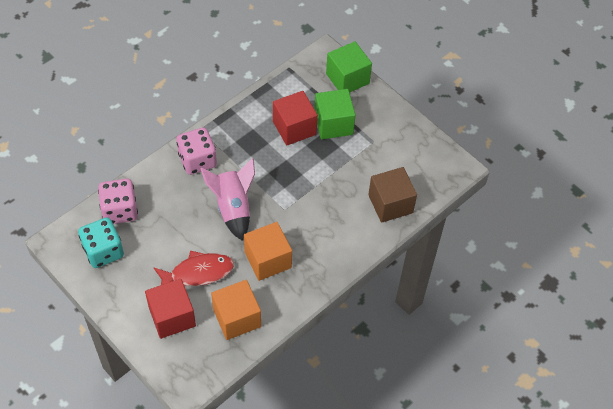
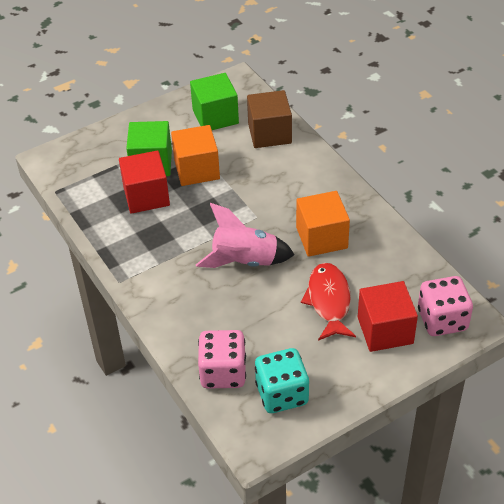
camera: 75 degrees left, 10 degrees down
pink dice [176,127,217,175] -> pink dice moved to [418,276,473,336]
orange cube [211,280,261,340] -> orange cube moved to [171,125,220,186]
green cube [326,41,372,93] -> green cube moved to [190,73,239,130]

